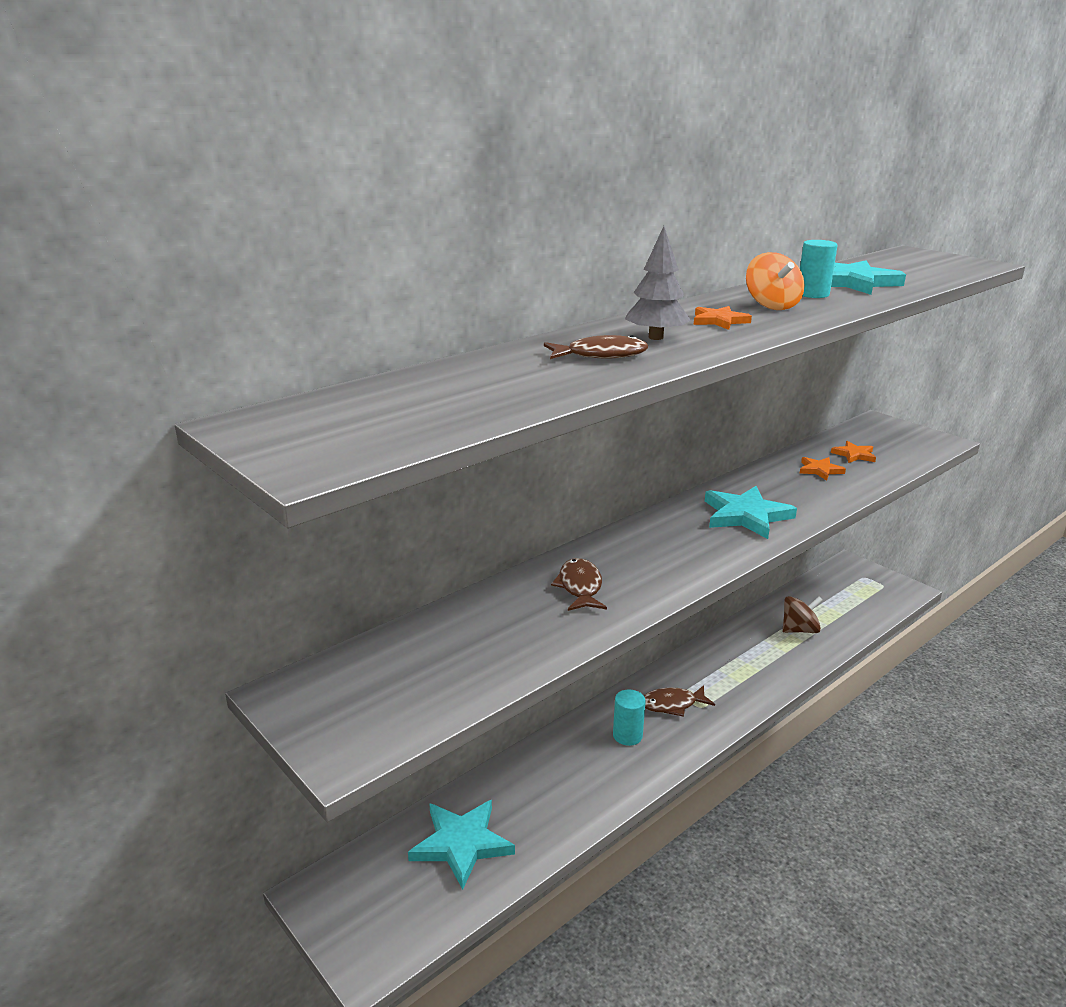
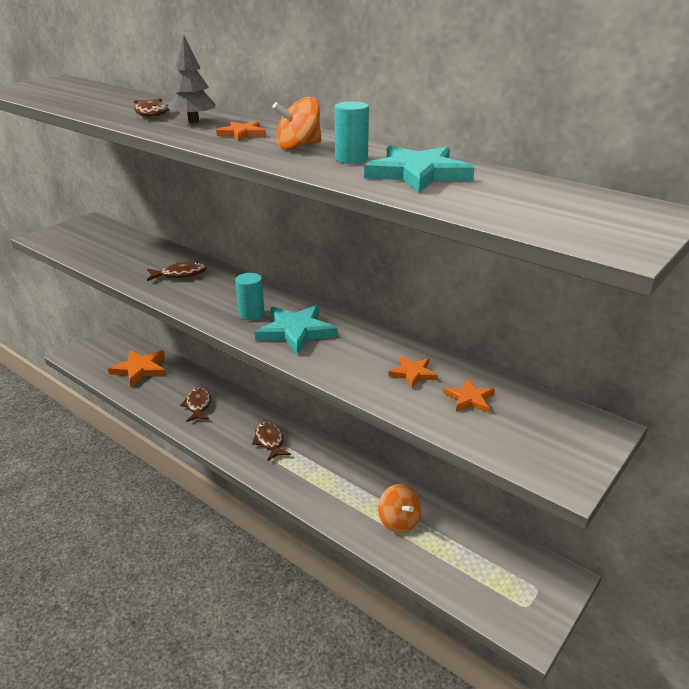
camera: 80 degrees right, 5 degrees up
turquoise star [408,800,515,890] -> orange star [108,350,166,387]
turquoise cylinder [613,689,646,746] -> turquoise cylinder moved to [235,273,264,320]
brown spinning top [782,596,822,633] -> orange spinning top [378,484,421,533]
none -> brown fish [180,387,211,422]

